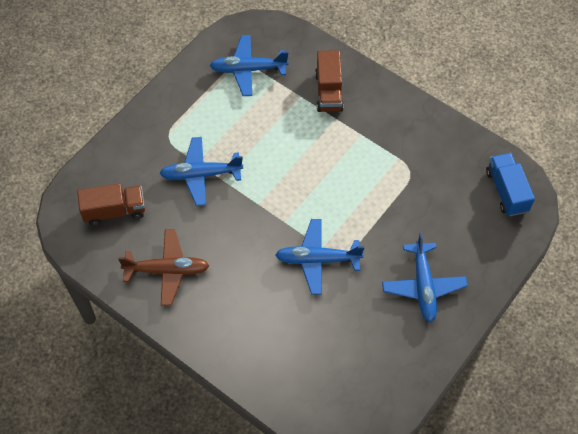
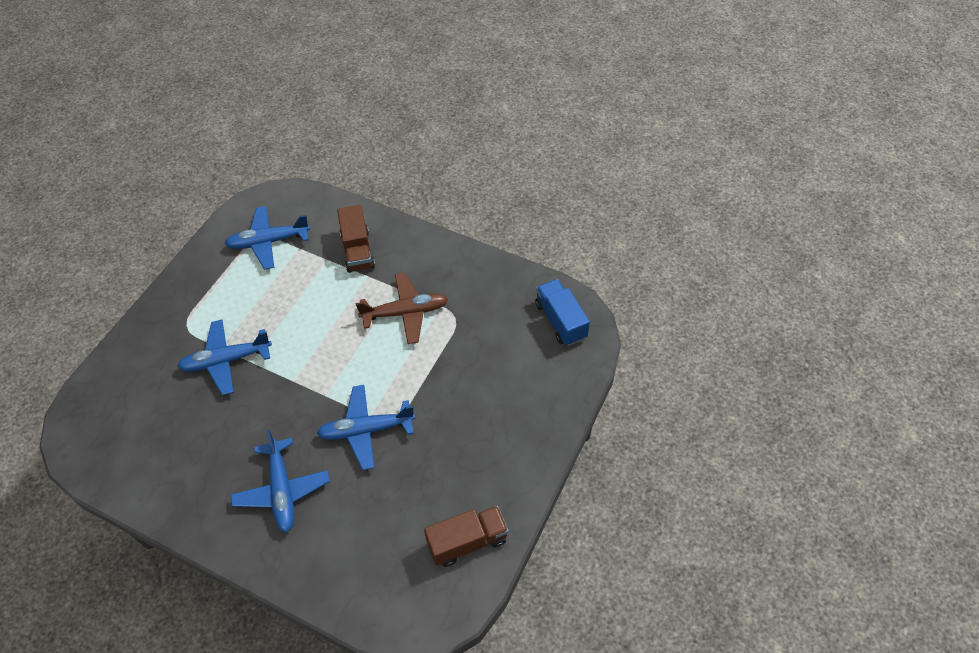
camera: 10 degrees left, 5 degrees down
brown truck [77,184,145,226] -> brown truck moved to [424,506,508,567]
brown plane [118,229,209,306] -> brown plane moved to [356,273,448,344]
blue plane [382,233,468,322] -> blue plane moved to [230,430,330,533]

